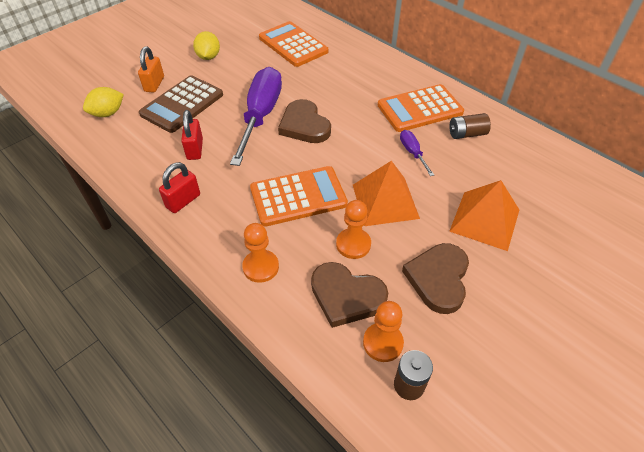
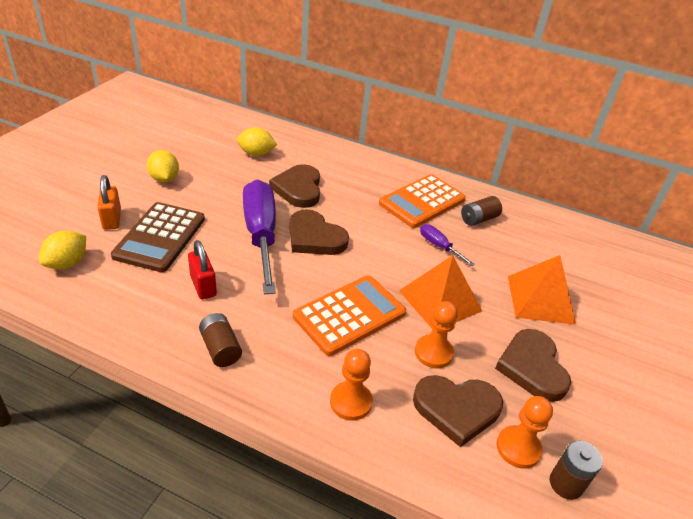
camera: 25 degrees left, 10 degrees down
red padlock [159,162,200,213] -> brown battery [199,313,242,367]
orange calculator [259,21,328,67] -> yellow lemon [237,127,277,156]
none -> brown heart [269,164,320,208]

